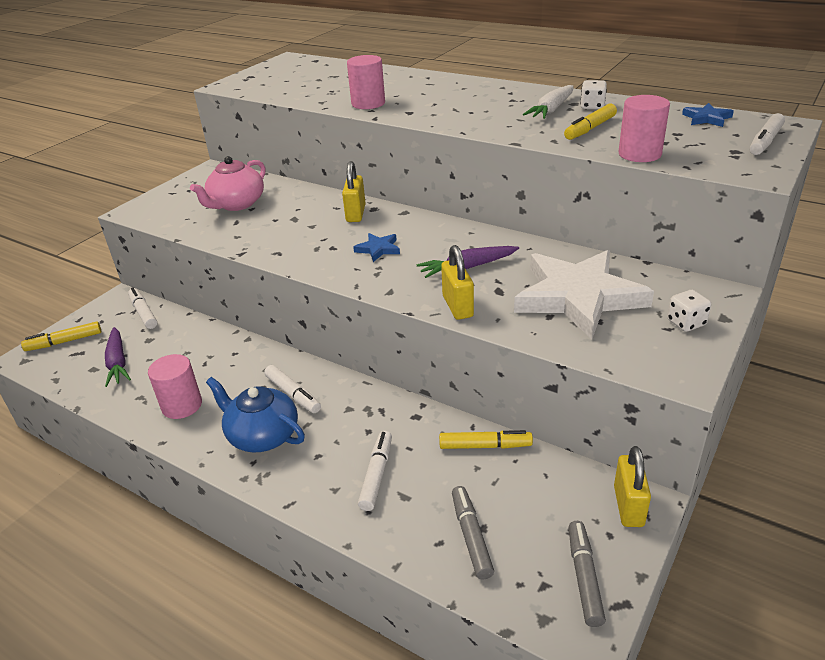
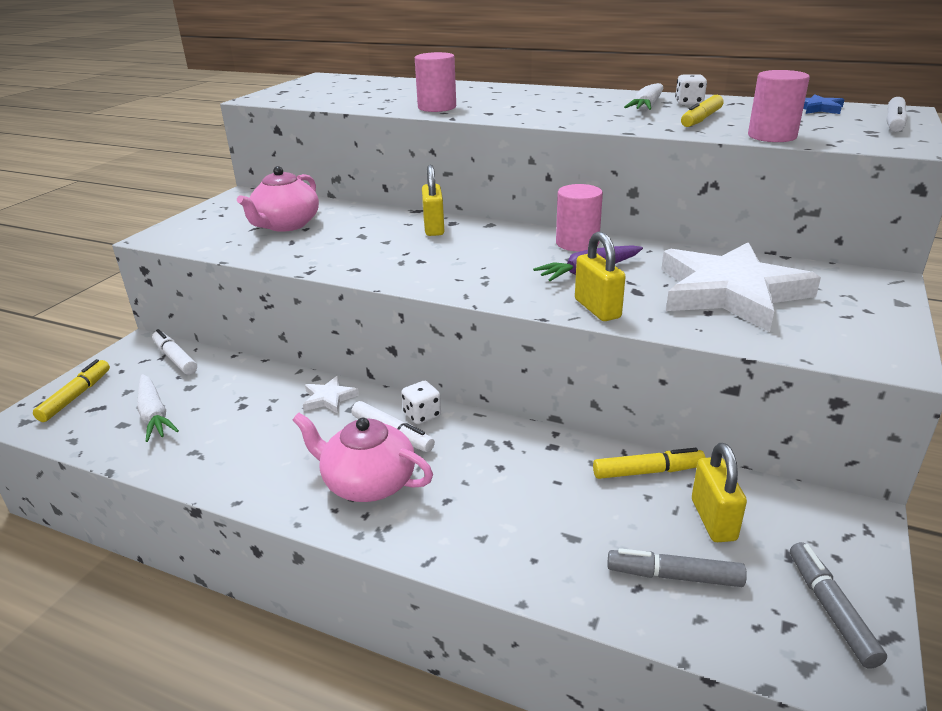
camera: 10 degrees left, 5 degrees down
yellow marker [21,321,101,351] -> yellow marker turned 135 degrees clockwise [33,359,110,422]
purple carrot [105,327,131,387] -> white carrot [137,374,179,442]
pink cylinder [148,354,202,419] -> pink cylinder moved to [556,184,603,251]
blue teapot [206,377,305,452] -> pink teapot [293,413,433,502]
blue star [353,233,400,262] -> none
white marker [358,431,392,511] -> none
grey marker [452,486,494,580] -> grey marker turned 60 degrees counterclockwise [607,548,747,587]
yellow padlock [614,446,651,527] -> yellow padlock moved to [692,443,747,542]
white dice [667,290,711,332] -> white dice moved to [401,381,441,424]
none -> white star [303,376,359,414]

